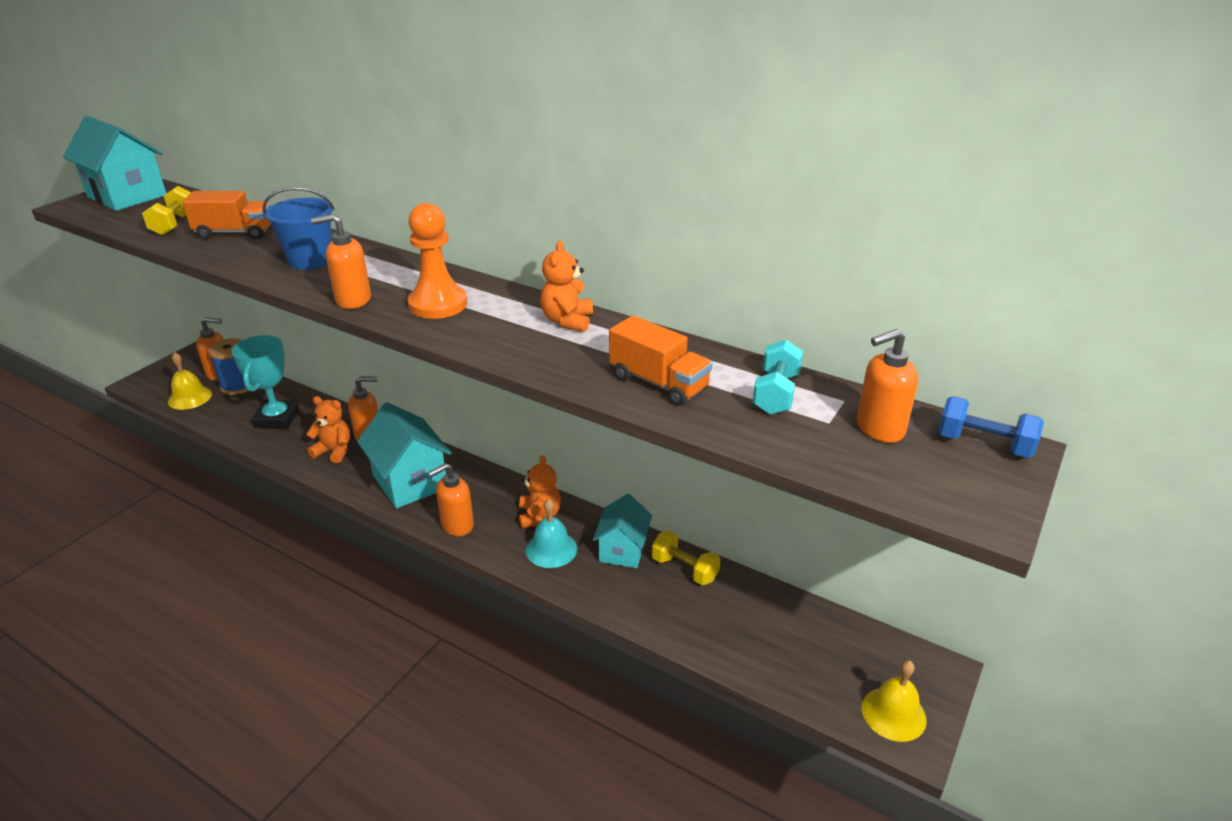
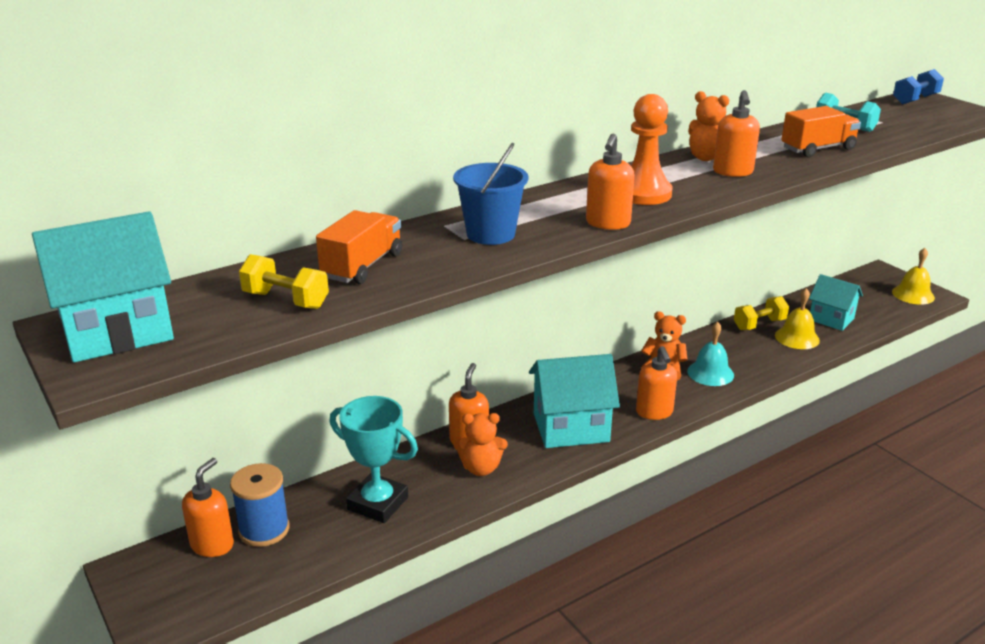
camera: 65 degrees left, 5 degrees down
yellow bell [168,352,212,410] -> yellow bell moved to [775,288,820,349]
orange teddy bear [306,396,350,463] -> orange teddy bear turned 135 degrees counterclockwise [454,413,508,476]
turquoise house [593,494,652,568] -> turquoise house moved to [809,274,863,331]
orange soap dispenser [857,329,918,443] -> orange soap dispenser moved to [713,90,760,177]

